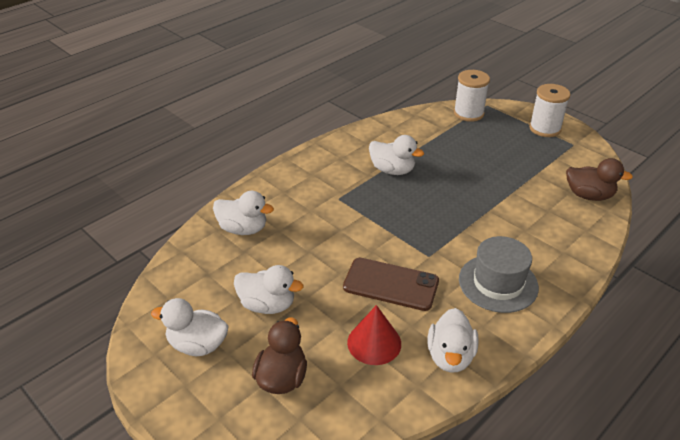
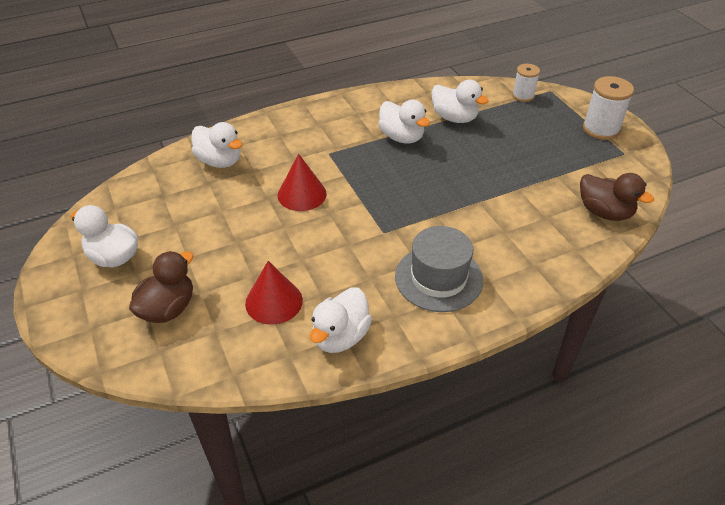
camera: 20 degrees right, 5 degrees up
white duck [234,265,303,314] -> white duck moved to [431,80,489,123]
brown phone [343,258,439,311] -> none
white spool [454,70,490,122] -> white spool [512,64,540,102], size x0.64
none -> red cone [278,154,327,211]

